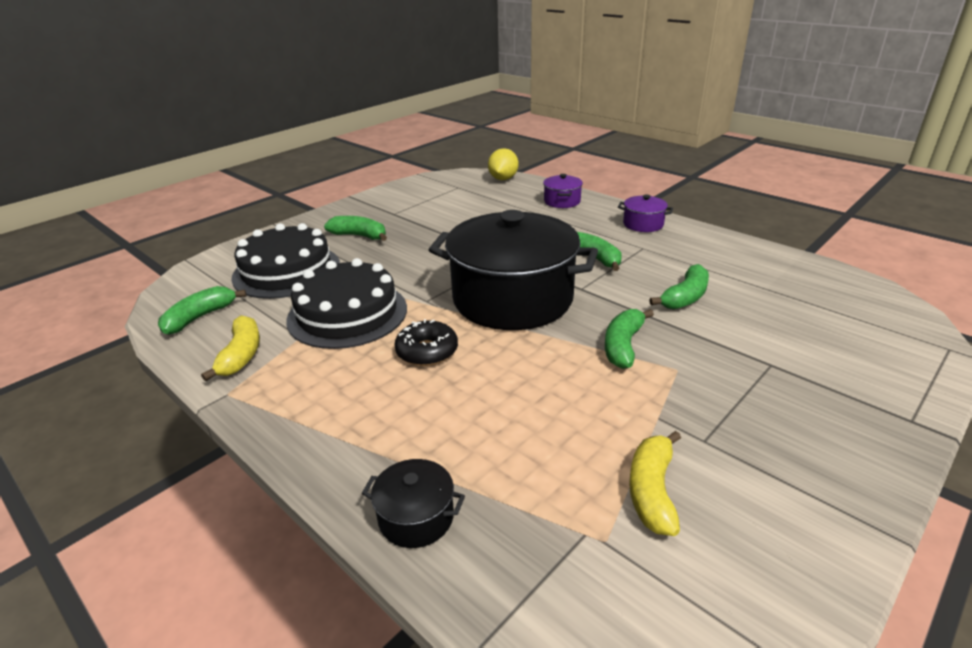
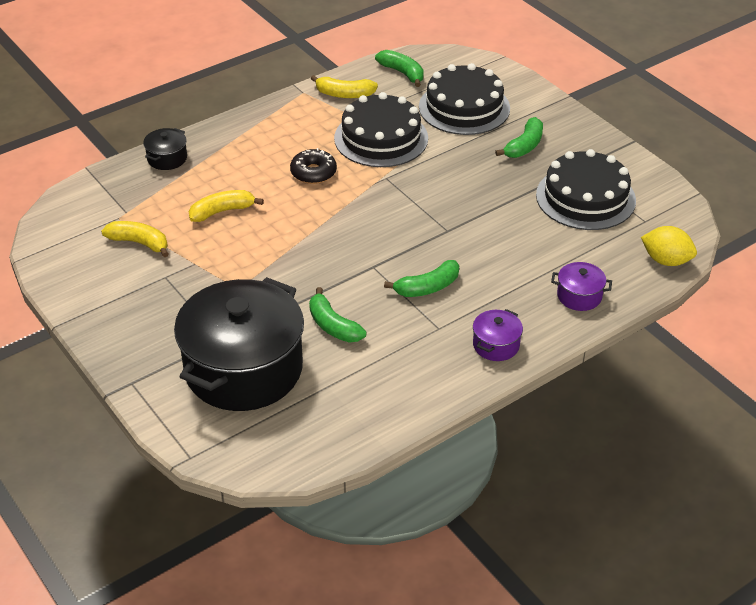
camera: 100 degrees right, 10 degrees up
black pot [429,210,598,330] -> black pot moved to [174,277,304,411]
green banana [605,309,654,369] -> none
none -> yellow banana [189,190,264,222]
none -> black cake [536,149,636,230]

